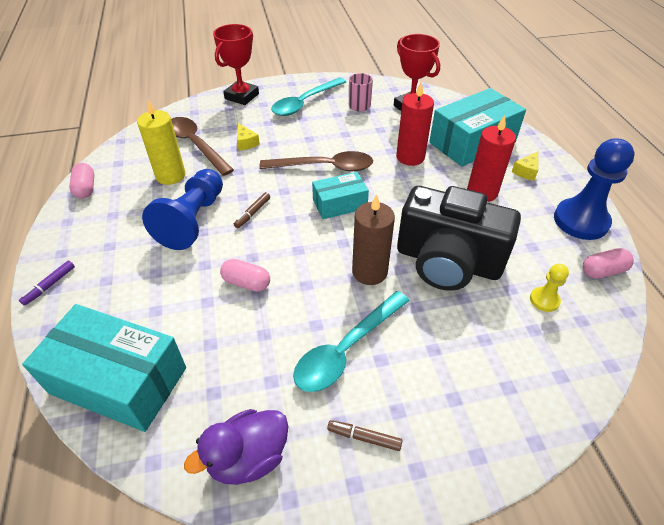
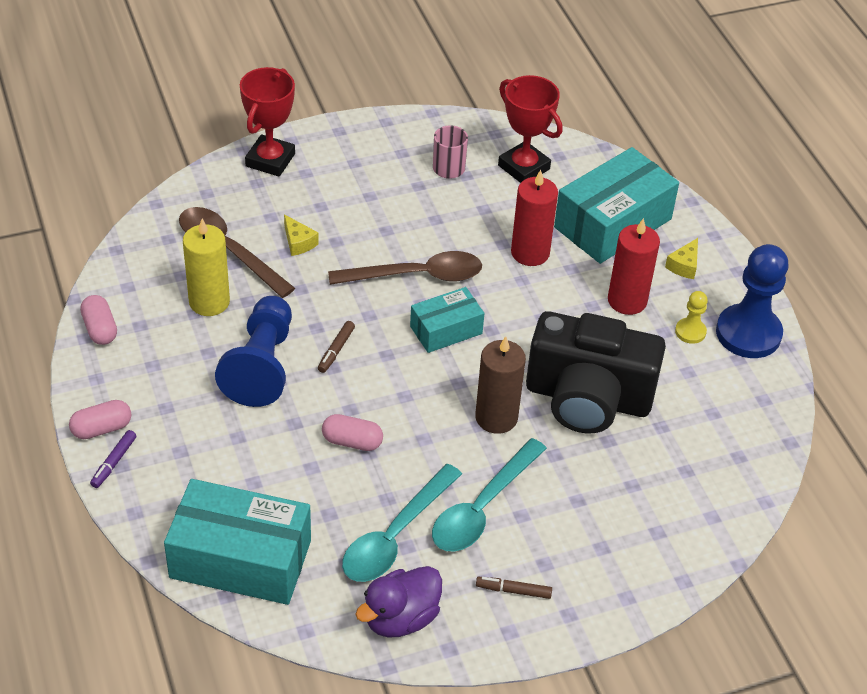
camera: 10 degrees left, 0 degrees up
turquoise spoon [271,77,346,116] -> turquoise spoon moved to [342,464,462,582]
yellow pawn [530,264,569,312] -> yellow pawn moved to [675,291,708,344]
pink capsule [583,248,634,279] -> pink capsule moved to [69,400,131,439]

